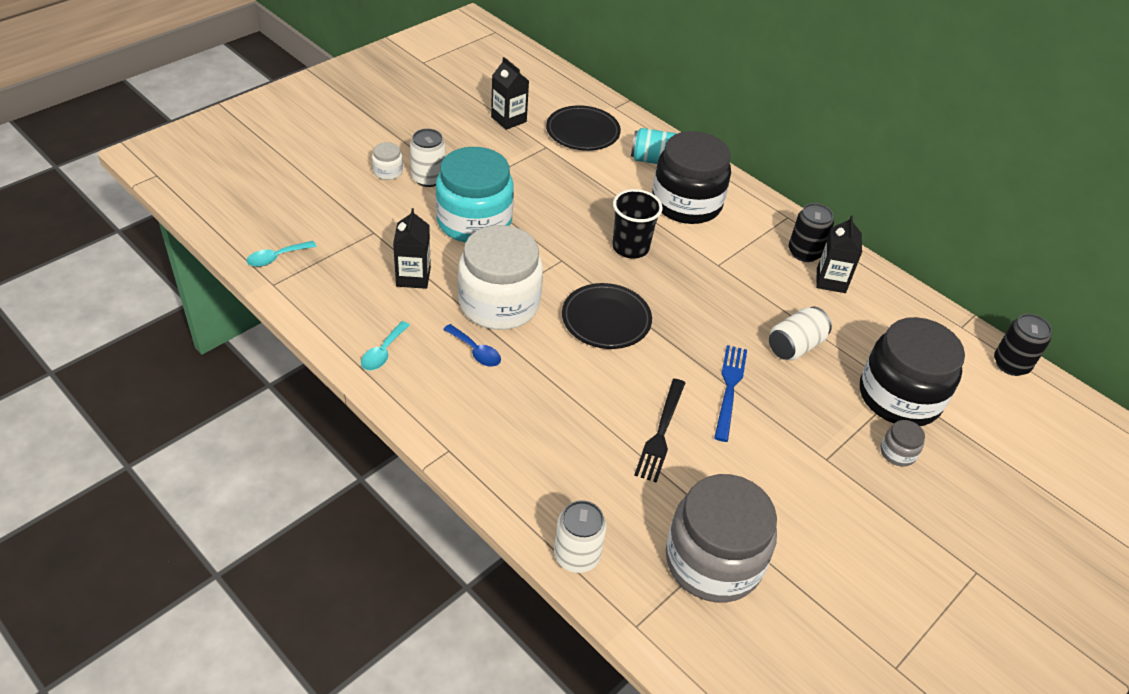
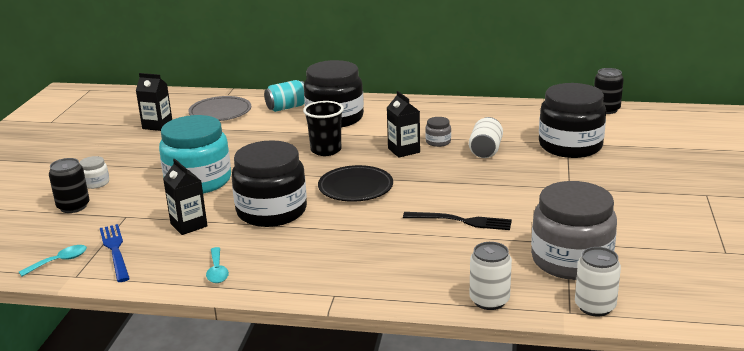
camera: 30 degrees left, 20 degrees down
turquoise spoon [246,241,317,267] -> turquoise spoon turned 150 degrees counterclockwise [19,245,87,276]
white can [410,129,446,187] -> white can moved to [575,247,621,316]
blue spoon [443,324,501,367] -> none
white jar [458,225,543,330] -> black jar [232,140,307,227]
black plate [546,105,621,151] -> grey plate [188,96,251,121]
black fork [634,379,685,483] -> black fork turned 60 degrees counterclockwise [403,212,512,230]
blue fork [714,345,747,442] -> blue fork moved to [100,224,130,282]
black can [789,203,834,262] -> black can moved to [49,158,89,213]
black carton [816,216,862,293] -> black carton moved to [387,91,420,158]
grey jar [881,420,925,467] -> grey jar moved to [425,117,451,147]

